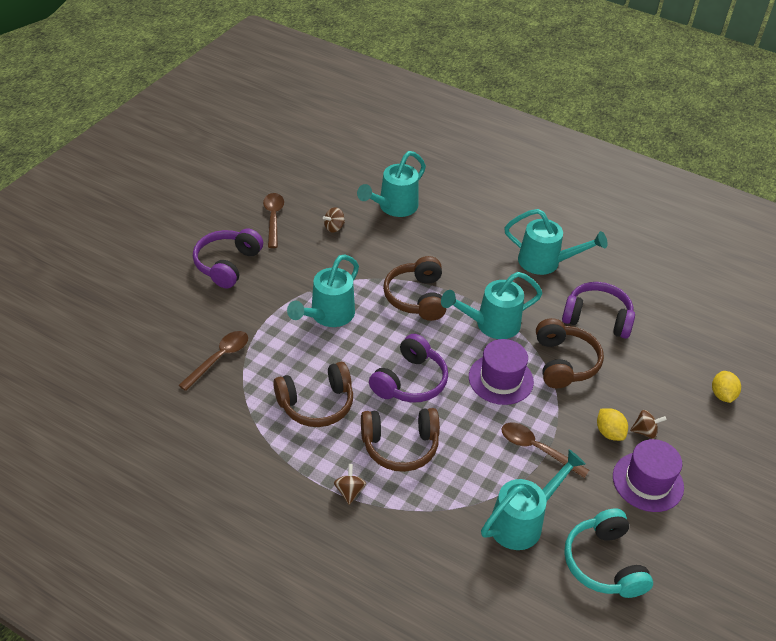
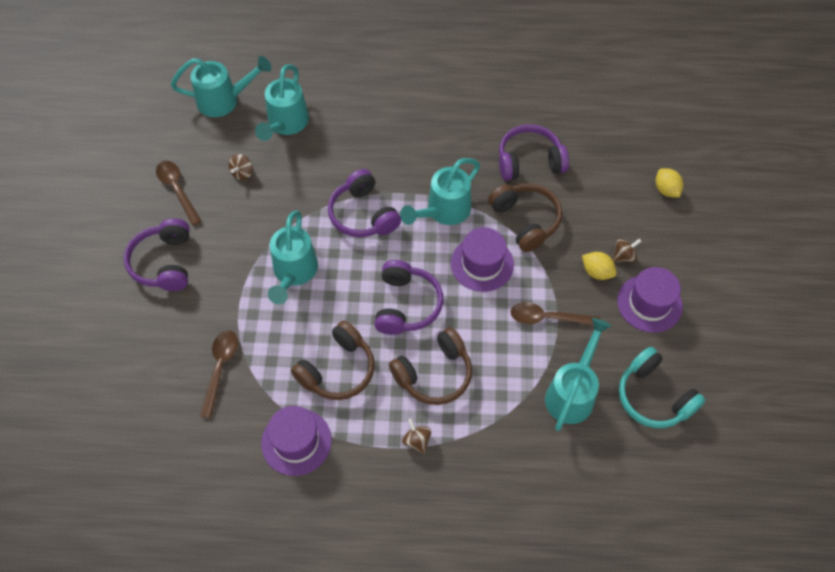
camera: 25 degrees left, 15 degrees up
brown headphones [383,256,446,321] -> purple headphones [328,169,401,237]
turquoise watering can [504,209,608,275] -> turquoise watering can moved to [171,56,272,117]
none -> purple hat [261,406,332,476]

